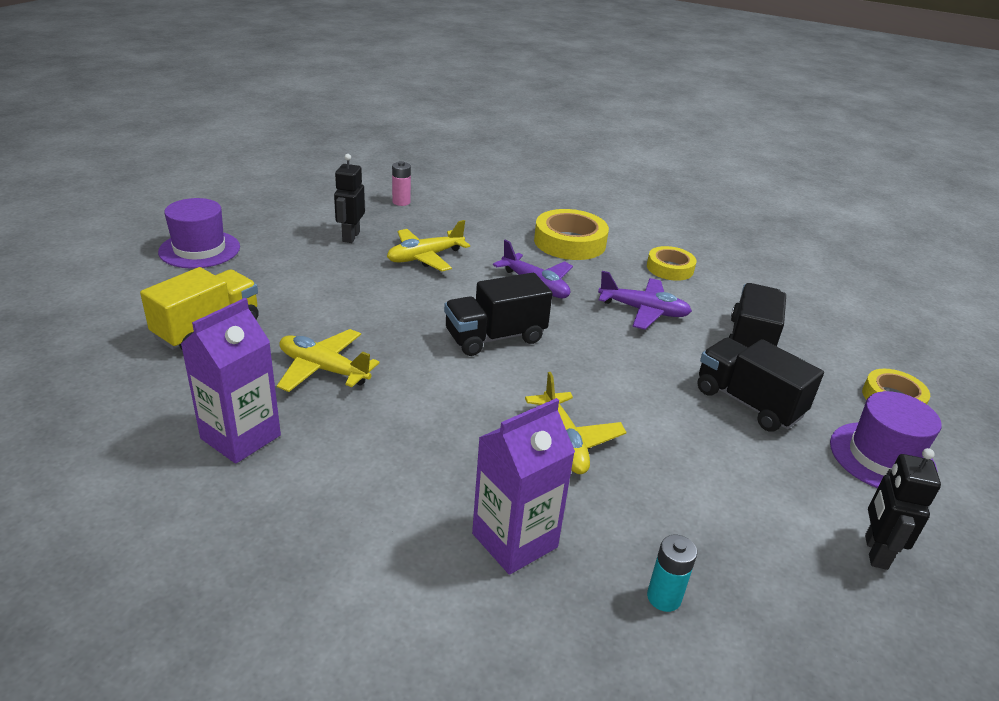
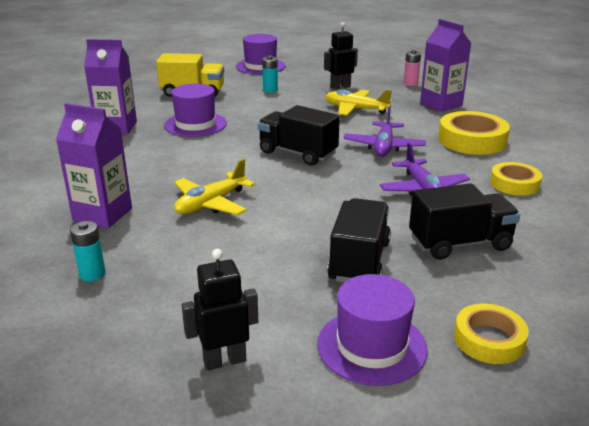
camera: 60 degrees right, 5 degrees down
yellow plane [277,329,380,392] -> purple hat [164,84,227,137]
none -> turquoise battery [262,56,278,93]
none -> purple carton [420,19,471,112]

